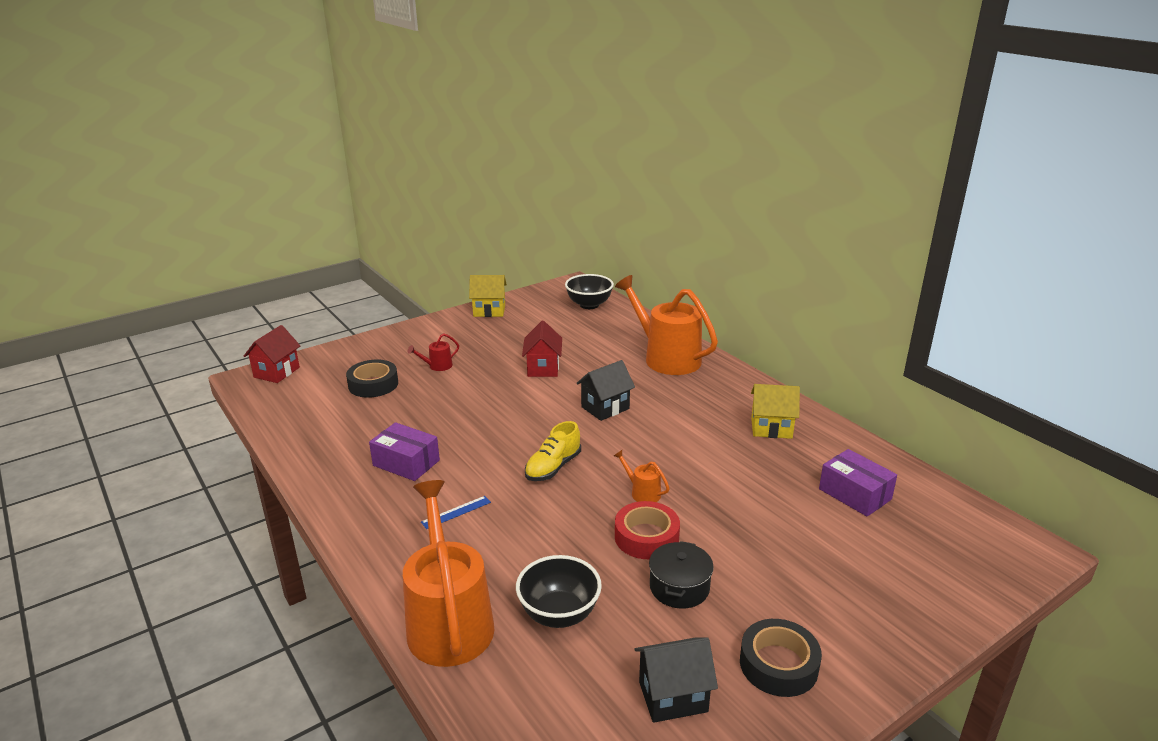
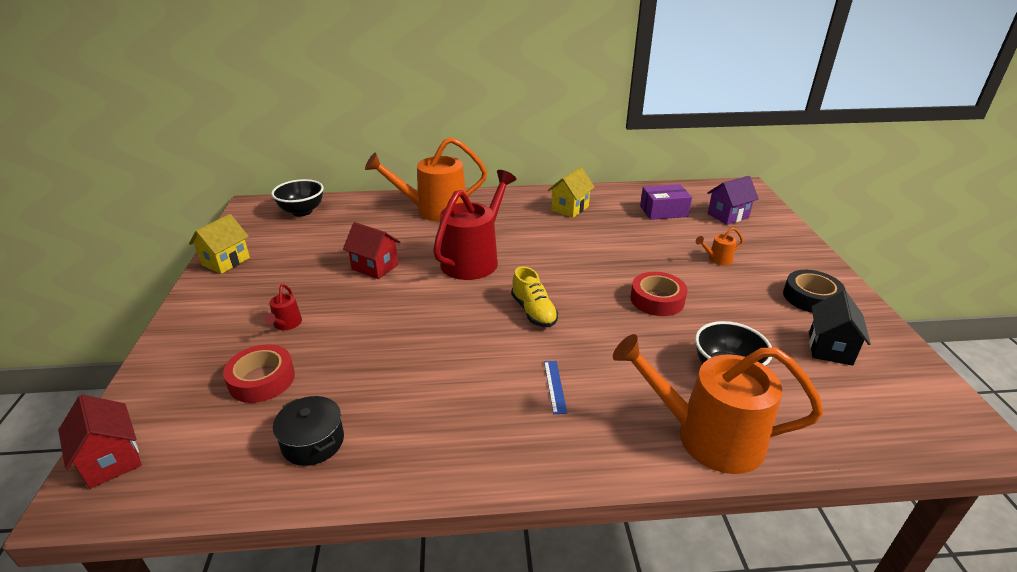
camera: 60 degrees left, 5 degrees up
black tape [346,359,398,398] -> red tape [223,344,295,403]
purple box [369,422,440,481] -> none
black house [576,360,635,421] -> red watering can [433,170,516,280]
orange watering can [614,450,670,502] -> orange watering can moved to [696,227,743,265]
black pot [649,541,714,609] -> black pot moved to [273,396,344,466]
none -> purple house [707,176,759,225]

